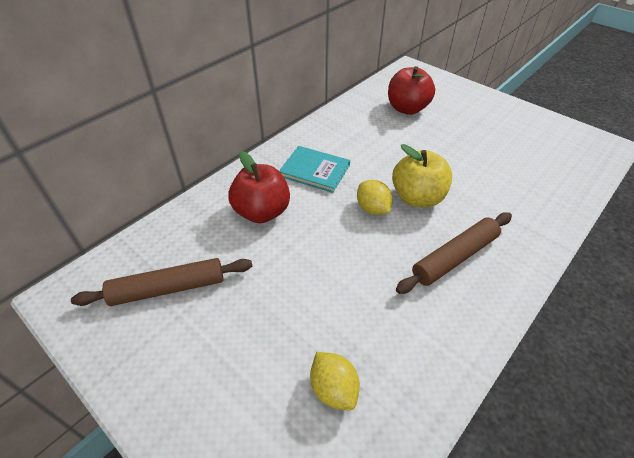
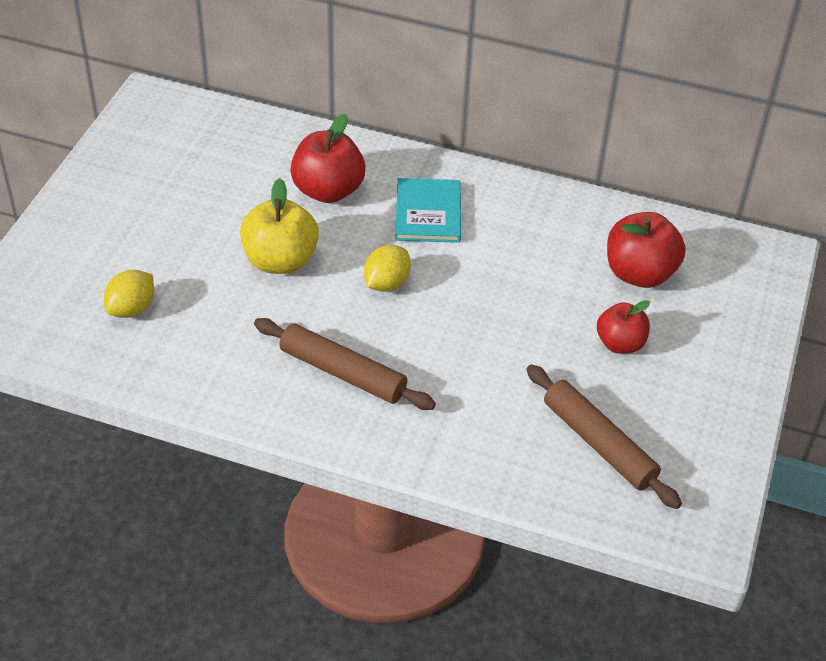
camera: 65 degrees right, 0 degrees up
brown rolling pin [71,258,252,306] -> brown rolling pin moved to [526,365,682,509]
yellow apple [392,144,452,207] -> yellow apple moved to [240,178,319,274]
none -> red apple [597,300,650,354]

